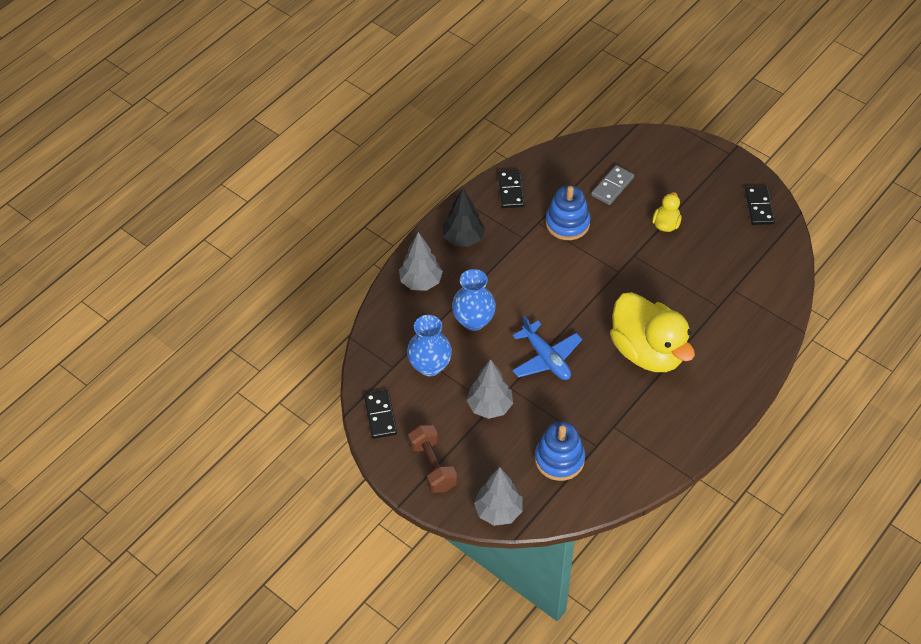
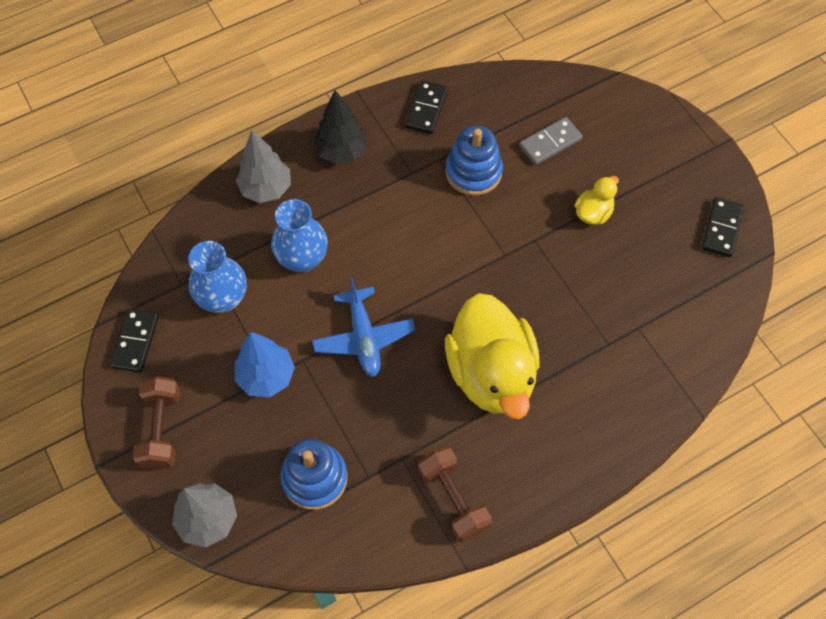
camera: 20 degrees right, 10 degrees up
grey tree [466,359,513,419] -> blue tree [235,332,295,397]
none -> brown dumbbell [418,446,492,543]

